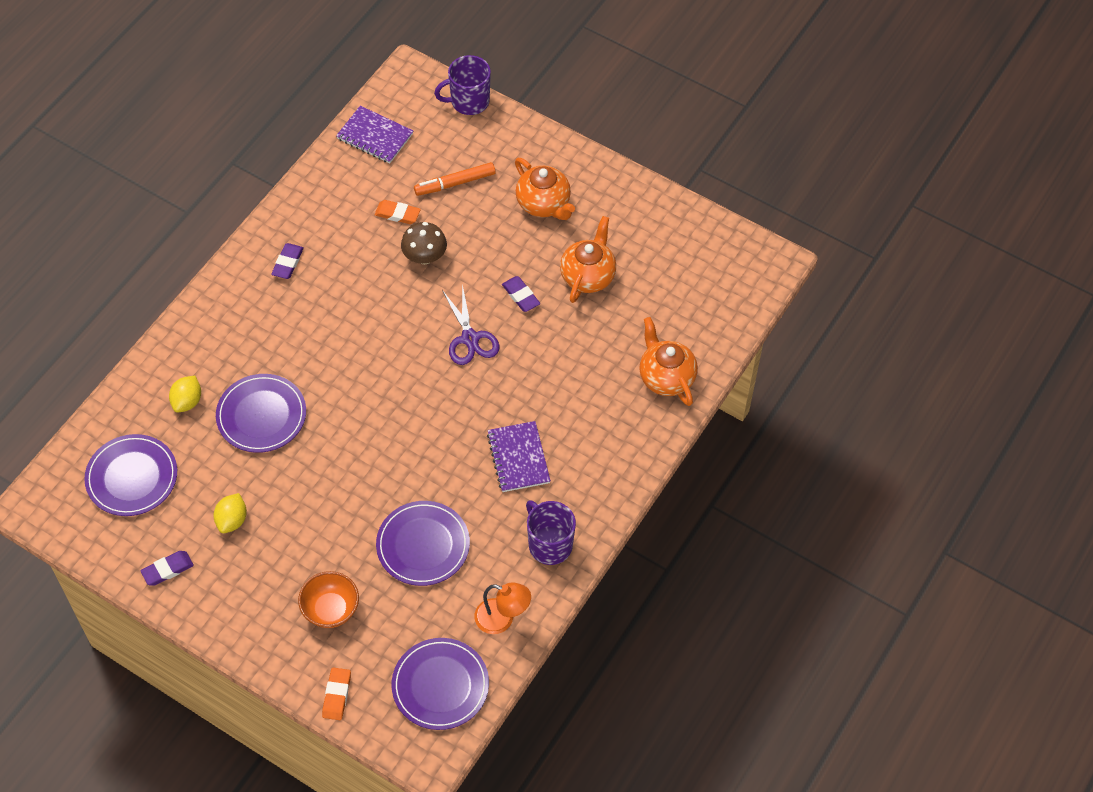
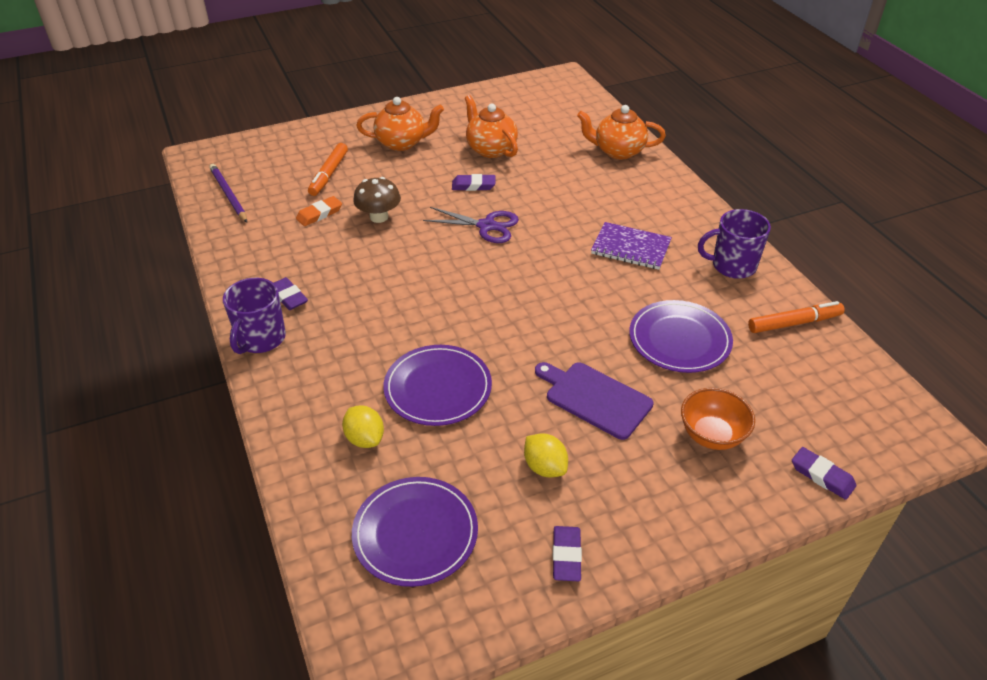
camera: 55 degrees left, 15 degrees down
orange eraser [322,668,351,720] -> purple eraser [792,447,856,500]
purple notebook [336,106,413,164] -> purple pencil [209,164,247,223]
purple plate [392,638,489,730] -> none
purple mug [434,55,491,115] -> purple mug moved to [223,278,286,354]
orange lamp [474,583,531,634] -> orange marker [748,301,845,333]
none -> purple cutting board [535,362,654,440]

